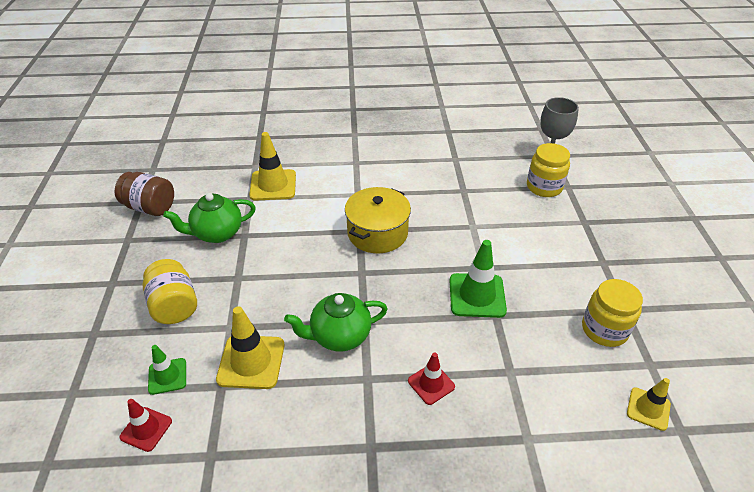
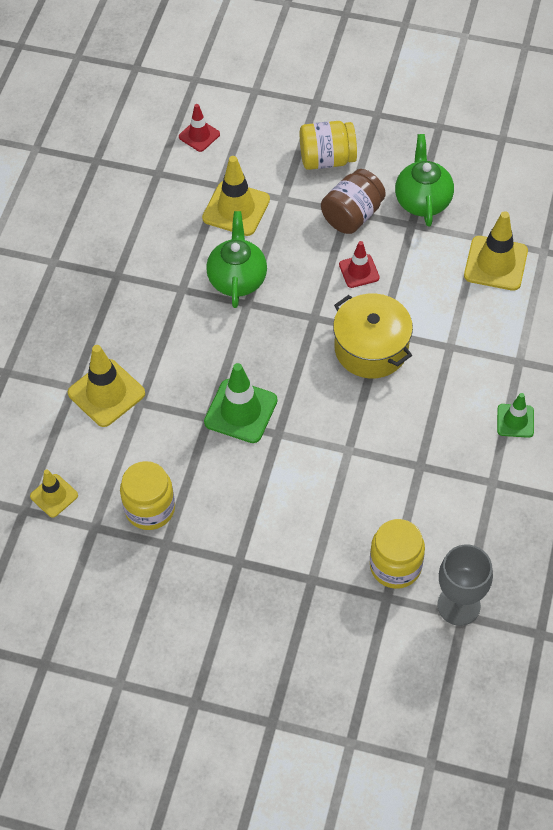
camera: 110 degrees right, 15 degrees up
brown jar [115,172,174,216] -> brown jar moved to [321,169,386,234]
green traffic cone [148,345,186,395] -> green traffic cone moved to [497,393,534,438]
red traffic cone [408,353,455,405] -> red traffic cone moved to [339,241,380,288]
none -> yellow traffic cone [68,345,145,427]

